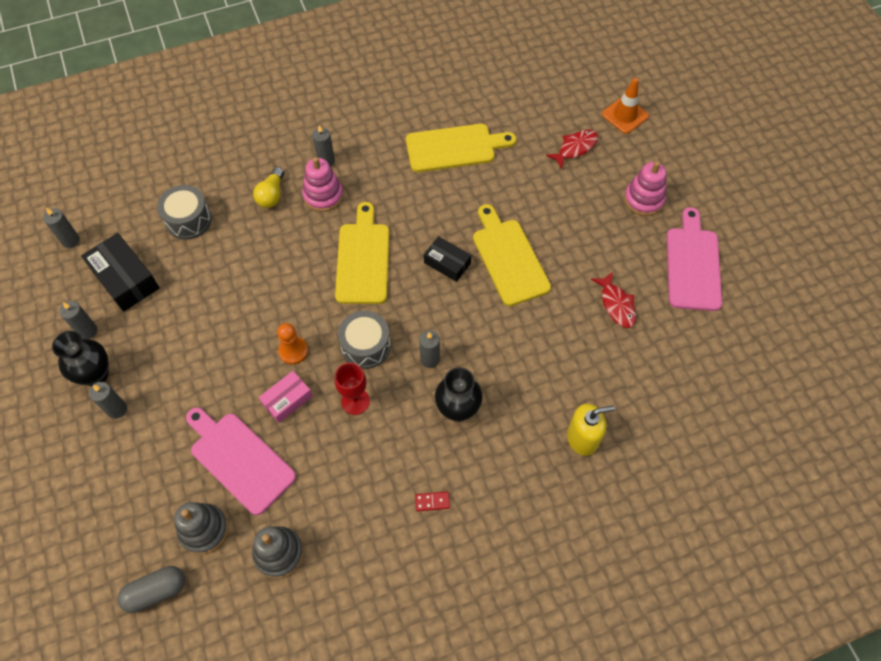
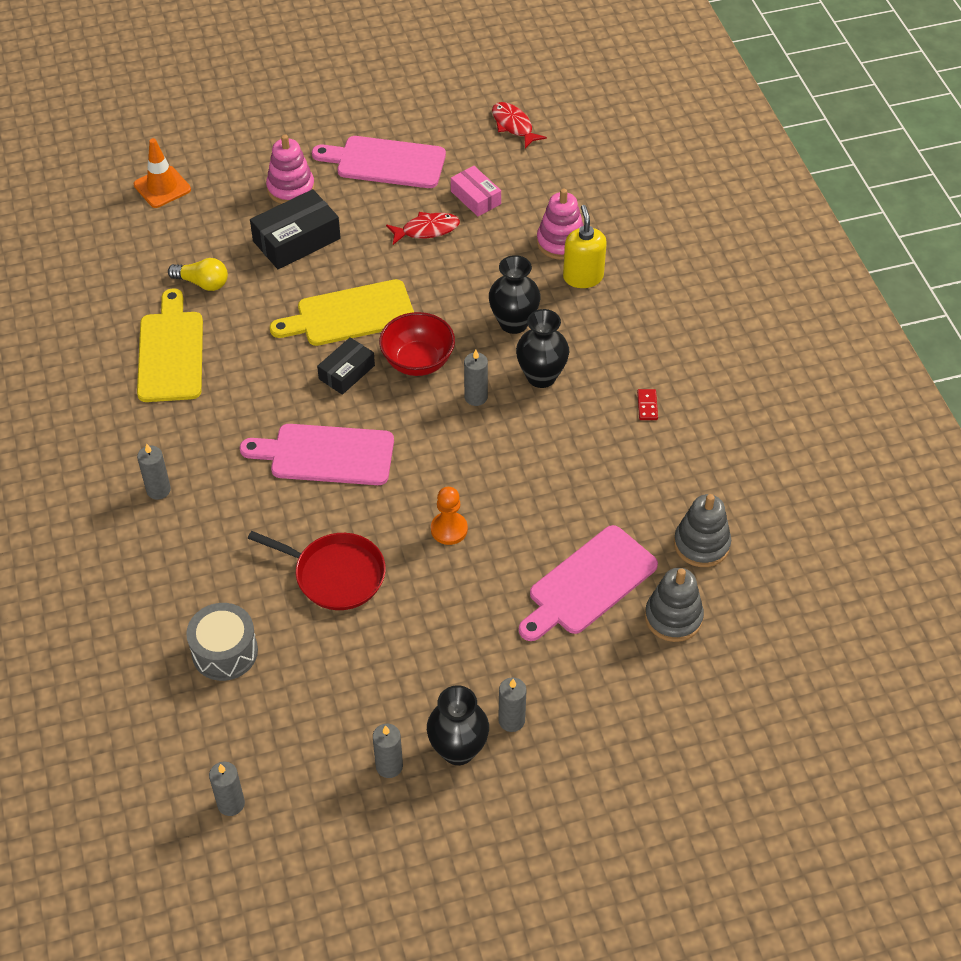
camera: 85 degrees left, 10 degrees down
black box [81,233,160,312] -> black box moved to [250,189,341,269]
grey capsule [118,566,185,613] -> none
yellow light bulb [253,167,284,208] -> yellow light bulb moved to [168,258,228,291]
pink box [259,371,313,423] -> pink box moved to [451,166,501,216]
pink stacking toy [302,157,343,212] -> pink stacking toy moved to [537,188,584,260]
yellow cutting board [335,202,390,304] -> pink cutting board [240,424,394,485]
red goblet [335,363,370,415] -> none
grey drum [338,311,391,369] -> none
red fish [546,130,598,169] -> red fish moved to [492,102,547,148]
none -> red pan [248,531,386,610]
none -> red bowl [379,312,455,376]
none -> black vase [489,255,540,334]

